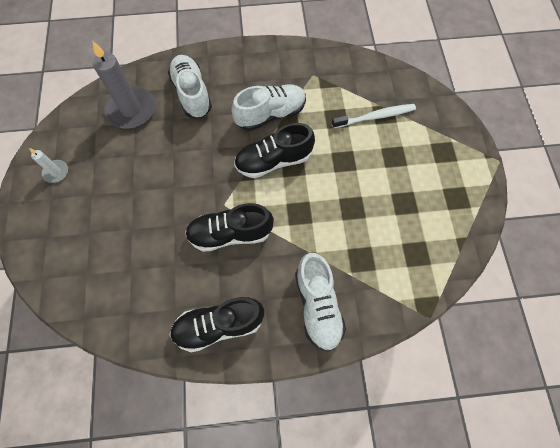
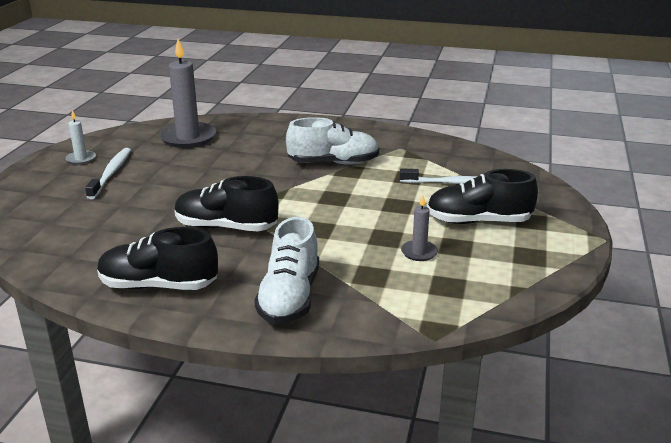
camera: 20 degrees right, 40 degrees down
white shoe [168,55,212,118] -> none
black shoe [234,123,315,178] -> black shoe moved to [427,169,538,224]
none -> white toothbrush [85,148,131,199]
none -> grey candle [401,195,438,261]

